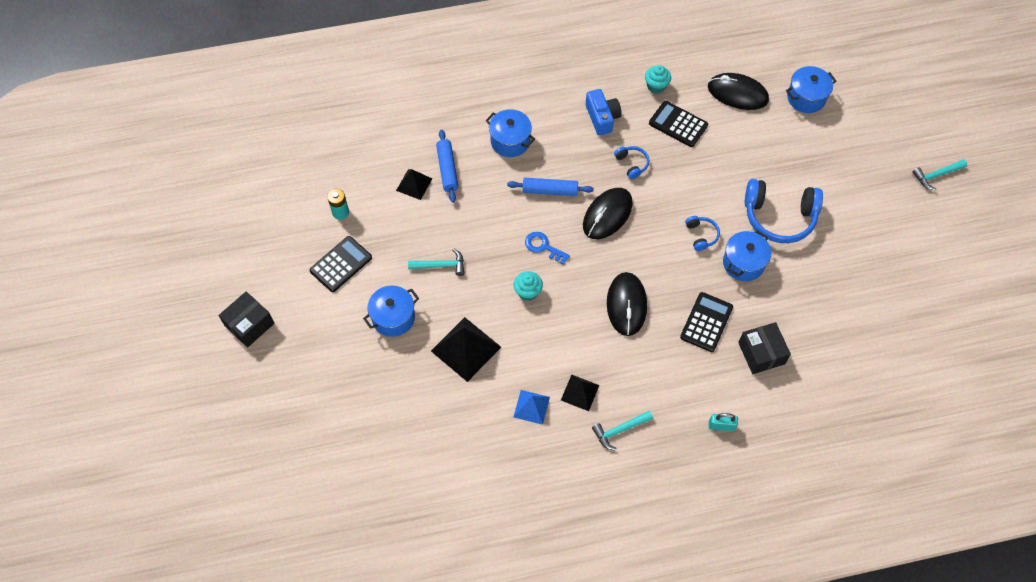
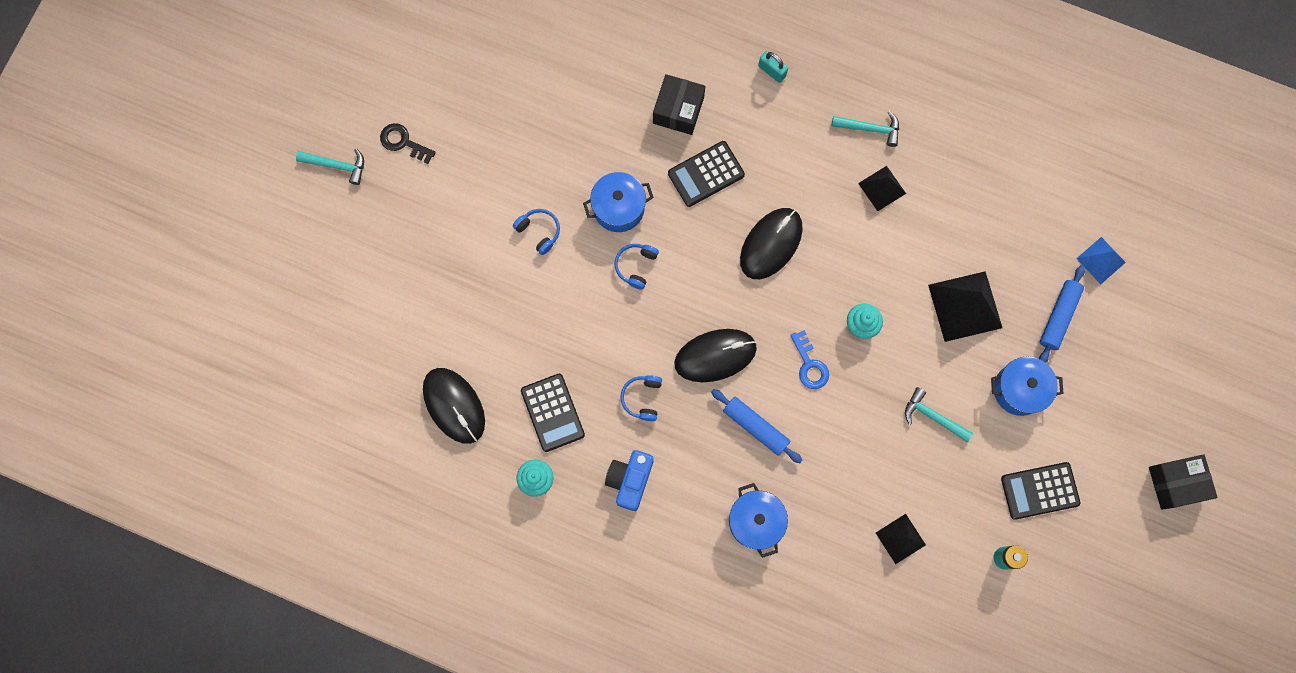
camera: 145 degrees left, 15 degrees up
blue rolling pin [436,130,458,203] -> blue rolling pin moved to [1039,265,1085,363]
blue pyramid [513,390,550,425] -> blue pyramid moved to [1076,237,1126,284]
blue headphones [745,179,823,243] -> blue headphones [513,209,560,255], size x0.47
blue pot [786,66,836,113] -> none
none -> black key [380,123,436,164]

